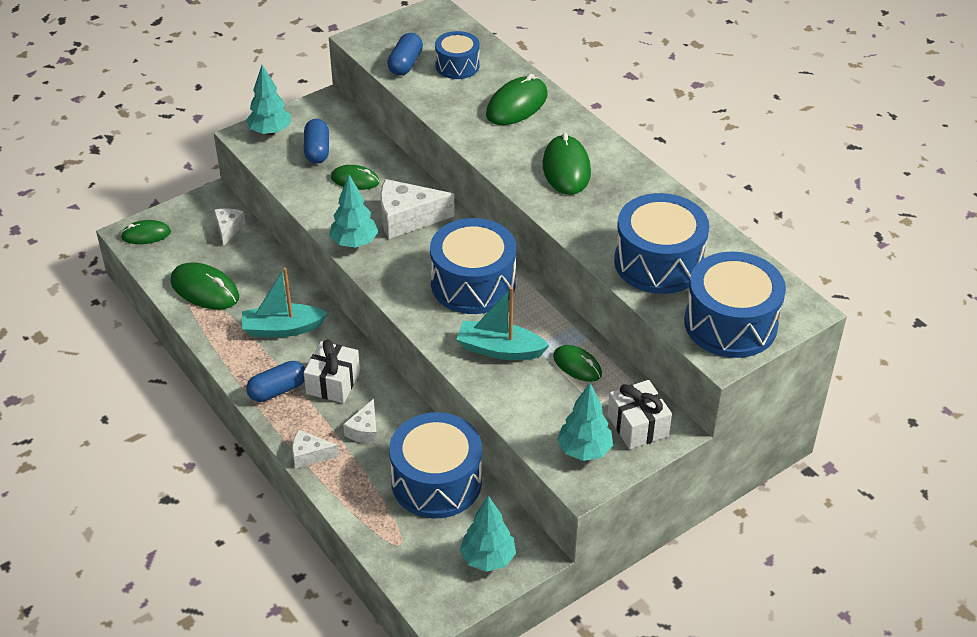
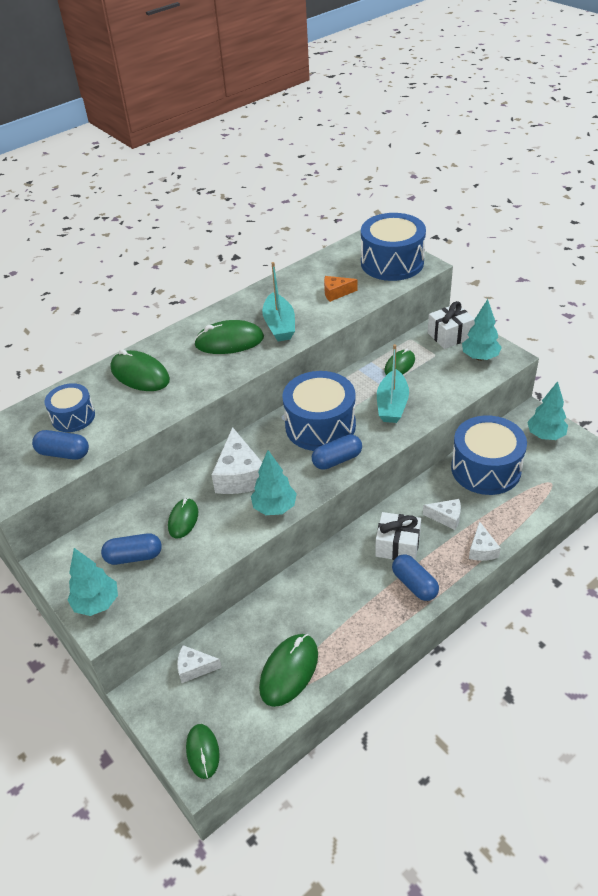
camera: 90 degrees left, 0 degrees up
turquoise boat [242,267,328,337] -> turquoise boat moved to [262,262,295,341]
blue drum [614,193,709,294] -> orange cheese [324,276,358,302]
none -> blue capsule [312,434,362,470]

